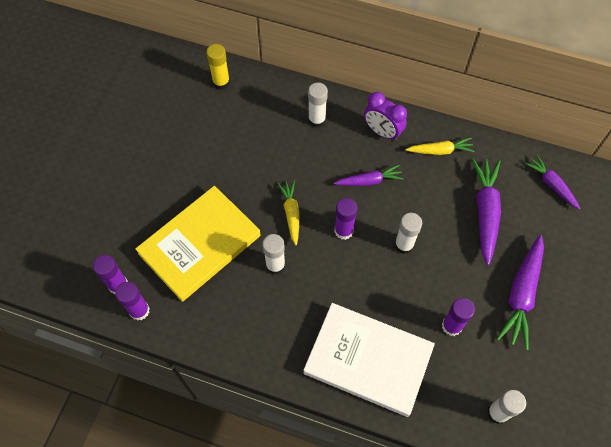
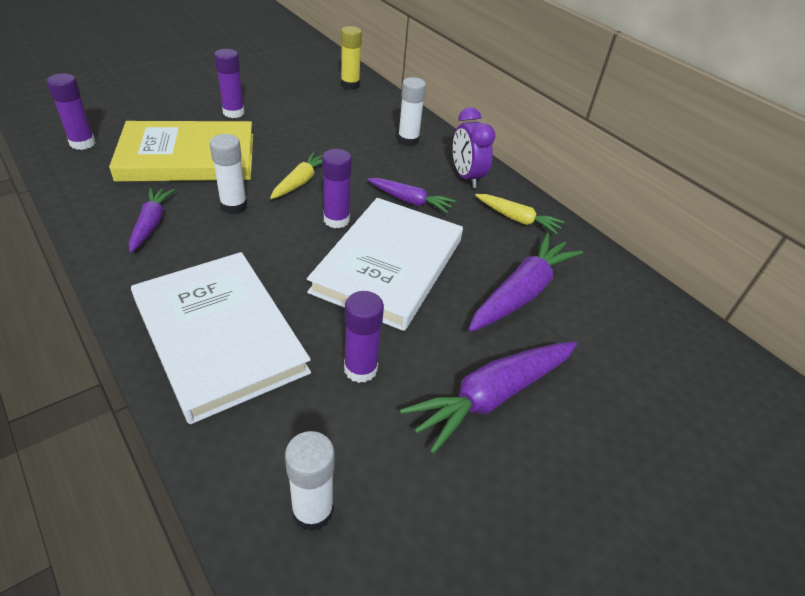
camera: 30 degrees right, 20 degrees down
purple glue stick [115,282,150,321] -> purple glue stick moved to [214,49,245,118]
white glue stick [395,213,422,254] -> white book [307,198,463,331]
purple carrot [525,155,580,209] -> purple carrot moved to [129,188,175,253]

